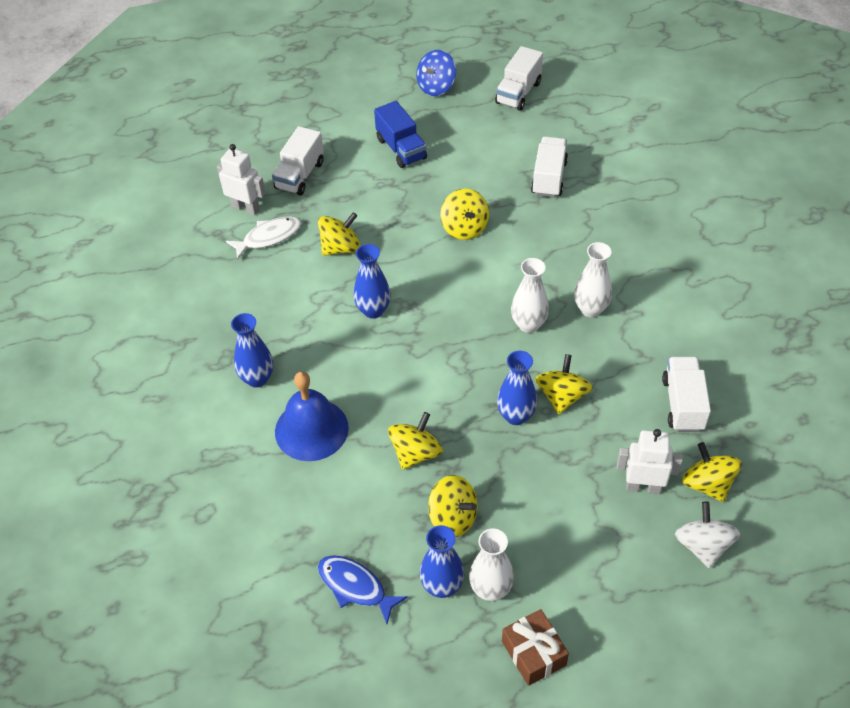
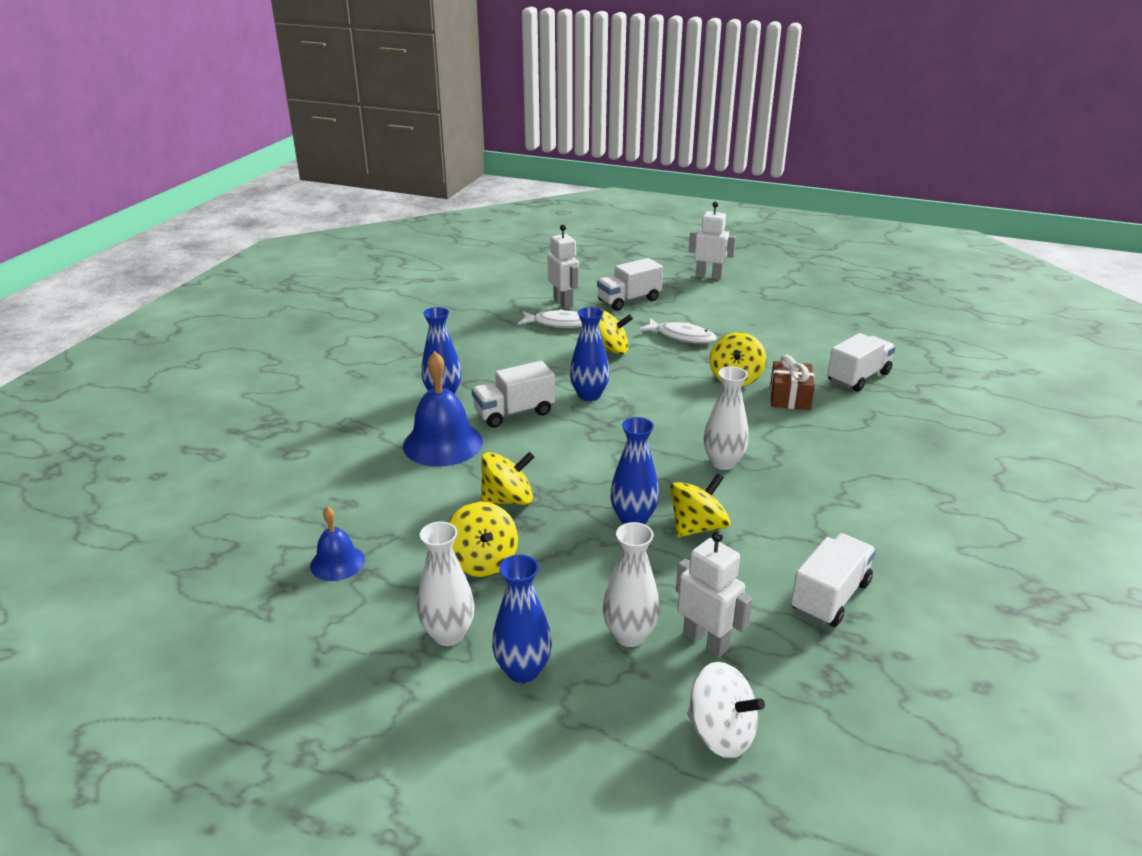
camera: 35 degrees right, 20 degrees down
blue fish [318,555,408,624] -> blue bell [310,507,365,581]
blue truck [374,101,427,168] -> none
blue spinning top [416,50,456,96] -> none
blue vase [420,525,464,598] -> blue vase moved to [492,555,552,683]
white truck [495,46,543,111] -> white truck moved to [472,361,555,428]
brown gift [502,609,569,686] -> brown gift moved to [770,355,815,410]
white vase [574,242,612,317] -> white vase moved to [603,522,660,647]
white spinning top [675,502,740,568] -> white spinning top turned 90 degrees clockwise [687,662,765,758]
yellow spinning top [682,442,742,502] -> none
none -> white fish [639,318,717,344]
none -> white robot [689,202,736,280]

